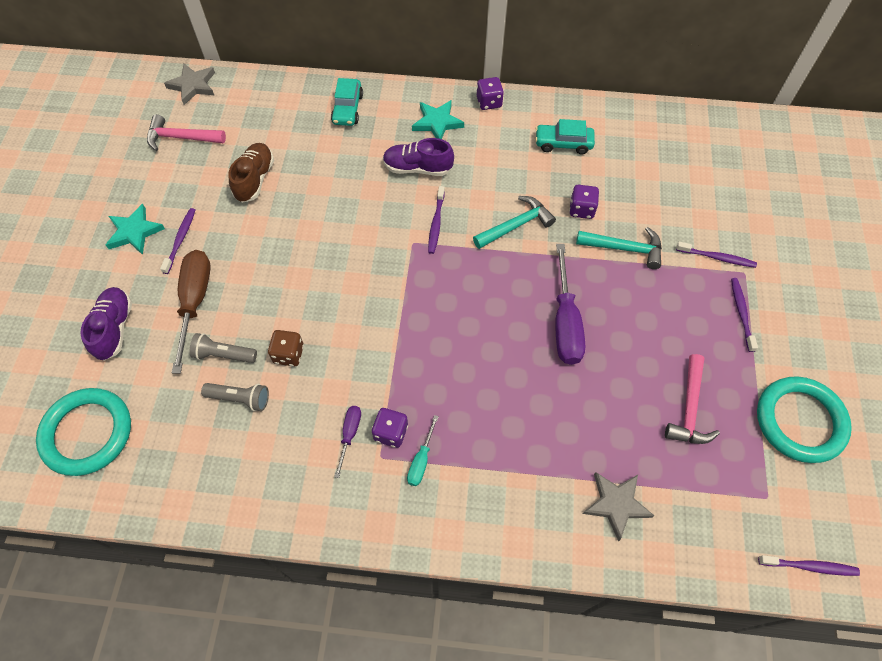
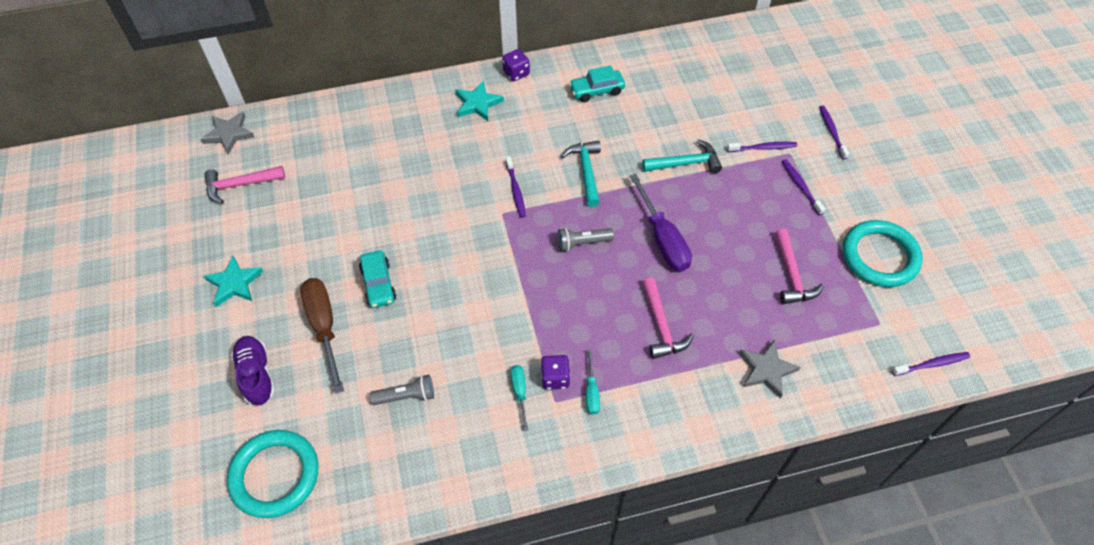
camera: 20 degrees left, 5 degrees down
purple toothbrush [160,208,195,274] -> purple toothbrush moved to [819,106,849,160]
grey flashlight [190,333,257,363] -> grey flashlight moved to [557,228,614,252]
brown shoe [229,143,274,203] -> none
brown dice [268,330,304,367] -> none
turquoise car [331,78,363,126] -> turquoise car moved to [359,250,396,308]
purple screwdriver [335,406,361,478] -> turquoise screwdriver [511,365,528,431]
purple shoe [383,138,454,176] -> none
turquoise hammer [473,196,556,249] -> turquoise hammer turned 45 degrees counterclockwise [561,140,601,207]
purple dice [569,185,599,219] -> none
none -> pink hammer [642,278,694,359]

